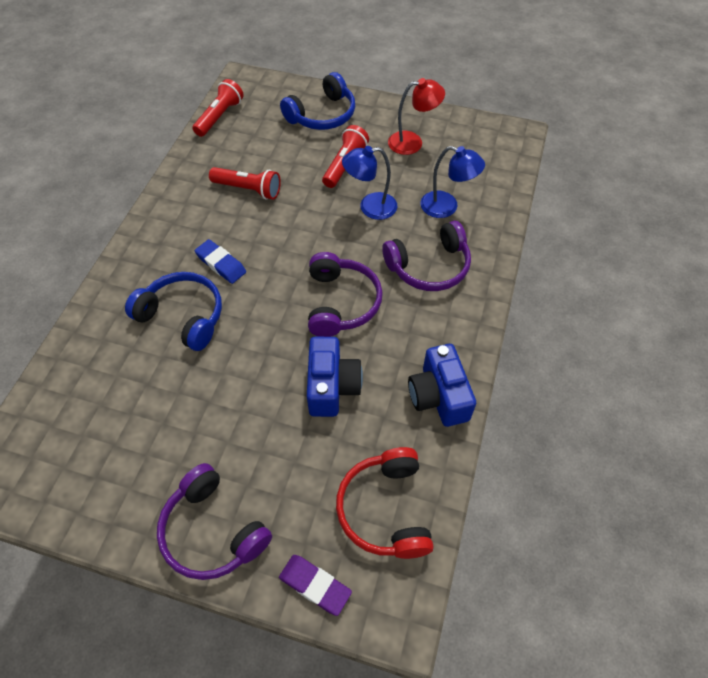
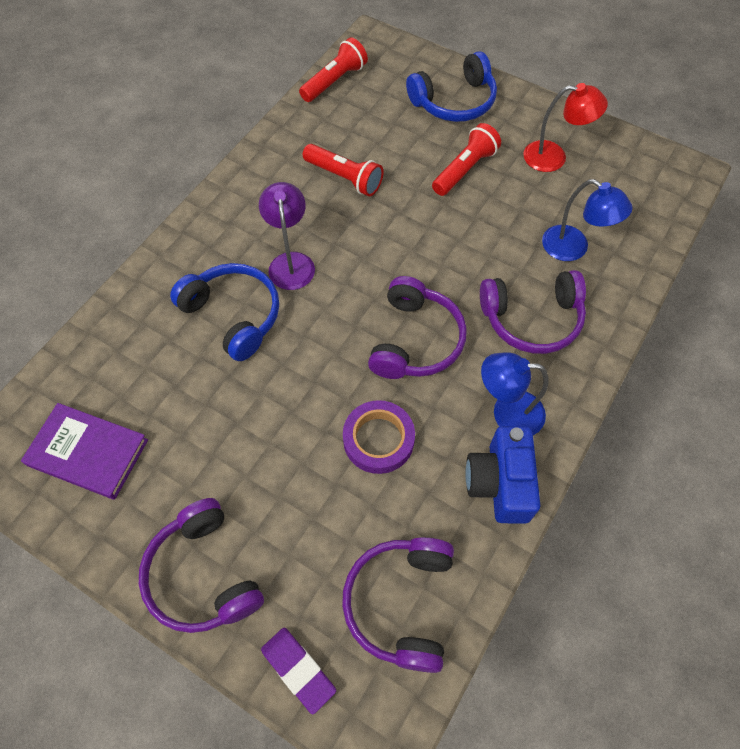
camera: 15 degrees right, 5 degrees up
blue eraser [195,239,246,284] -> purple lamp [259,182,315,290]
blue camera [307,337,363,417] -> purple tape [343,400,415,474]
red headphones [336,447,434,559] -> purple headphones [342,537,454,673]
blue lamp [342,146,397,220] -> blue lamp moved to [481,352,549,435]
none -> purple book [21,403,148,499]

